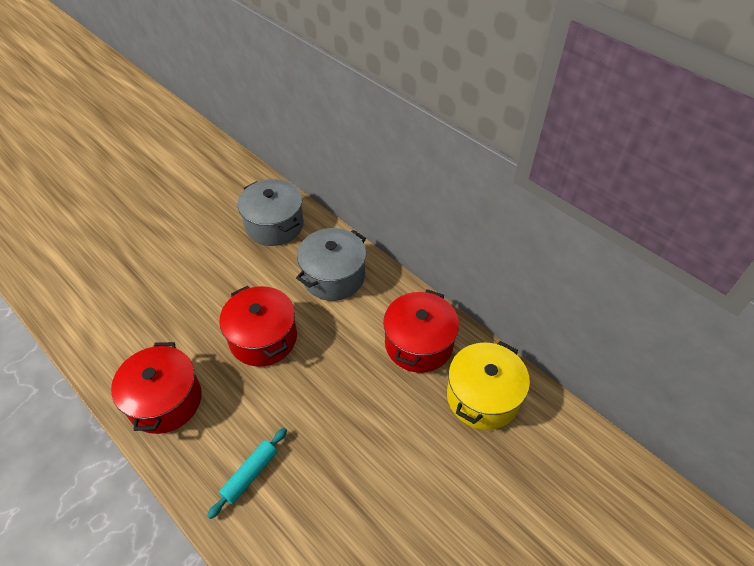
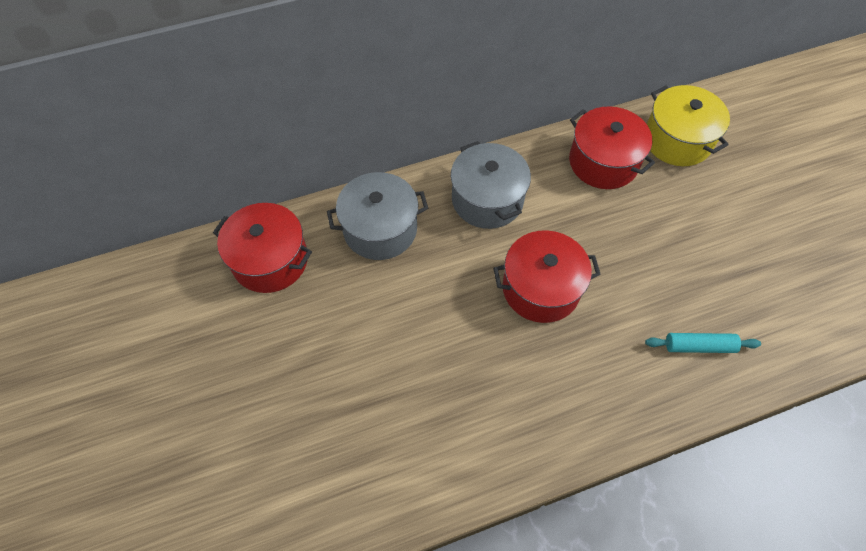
camera: 65 degrees left, 10 degrees up
red pot [111,342,202,434] -> red pot moved to [213,203,312,293]
turquoise rolling pin [207,428,287,519] -> turquoise rolling pin turned 60 degrees counterclockwise [645,333,761,353]

